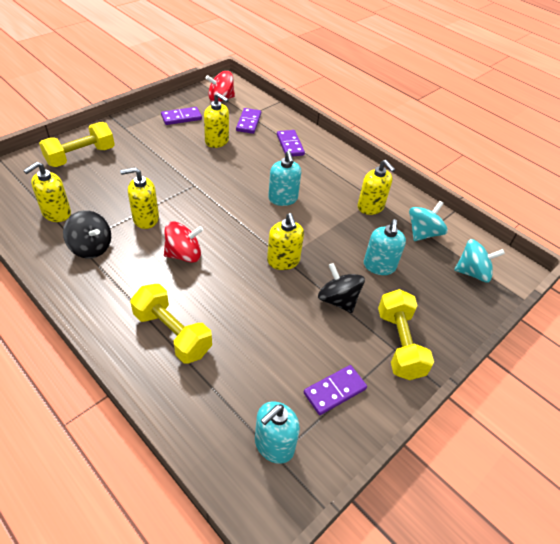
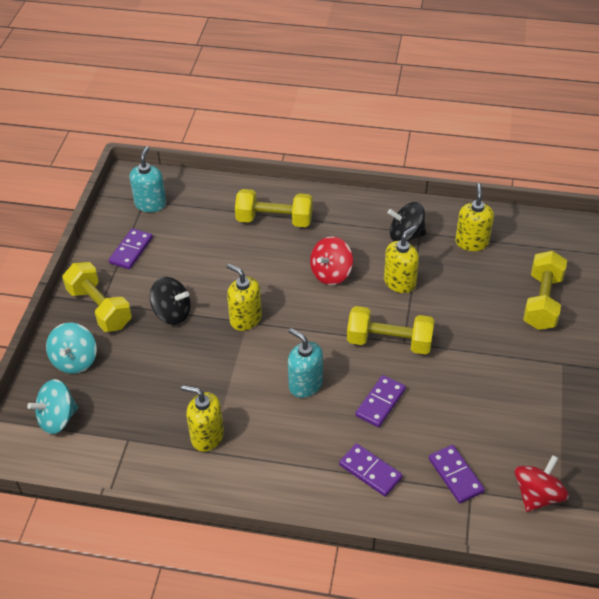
camera: 150 degrees right, 0 degrees up
purple domino [161,107,202,125] -> purple domino moved to [355,375,406,428]
yellow soap dispenser [204,93,229,148] -> none
turquoise soap dispenser [364,219,406,275] -> none
turquoise spinning top [409,201,448,241] -> turquoise spinning top moved to [46,323,97,374]
none -> yellow dumbbell [347,306,434,355]

